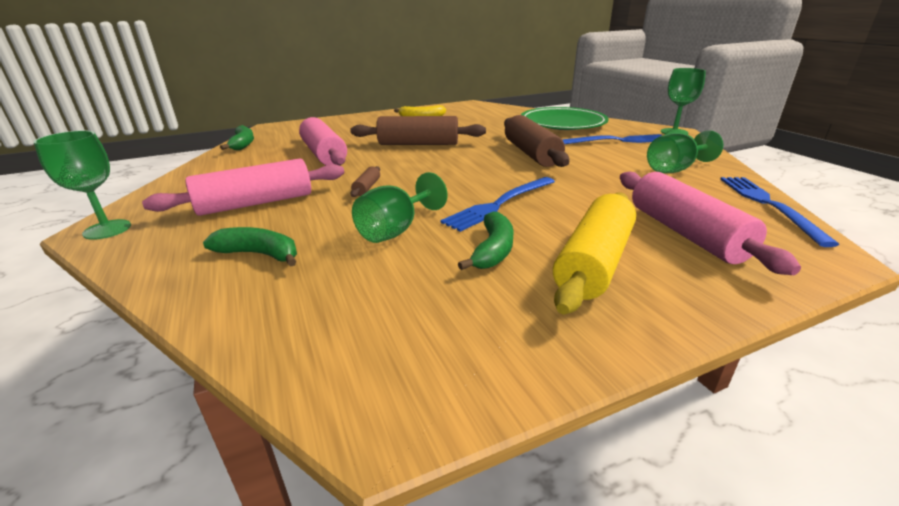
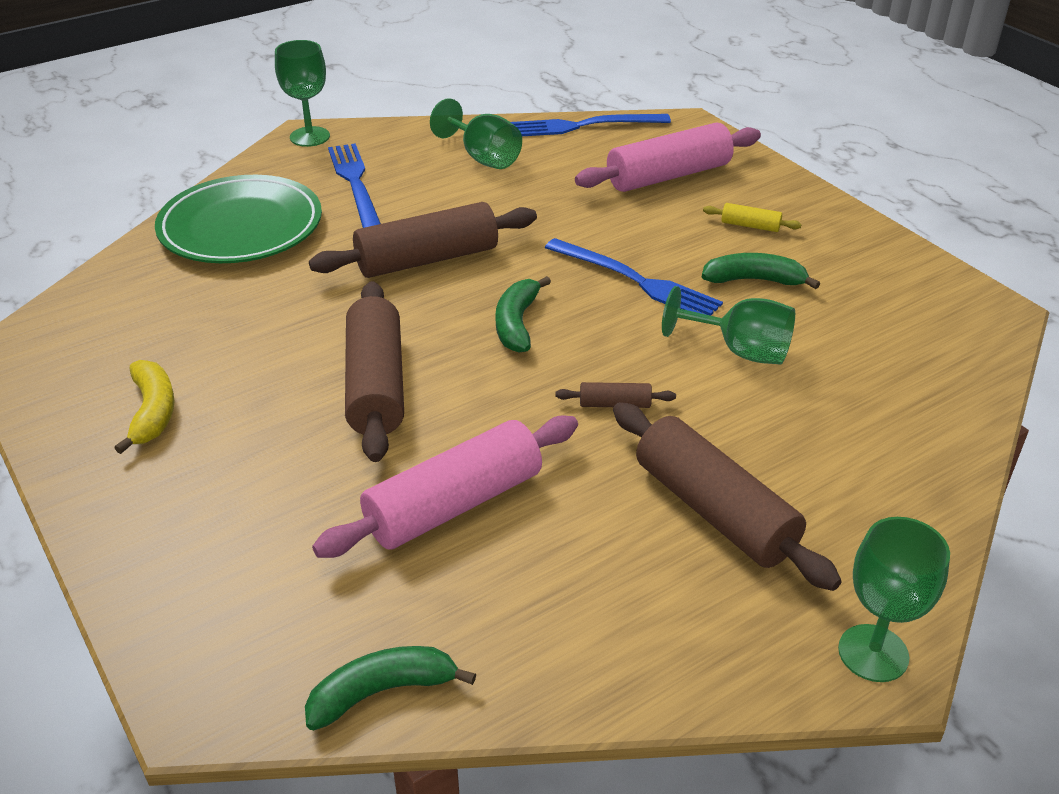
camera: 100 degrees left, 10 degrees up
pink rolling pin [142,158,344,216] -> brown rolling pin [613,402,842,591]
green banana [203,227,297,267] -> green banana moved to [495,276,551,353]
yellow rolling pin [553,192,636,315] -> yellow rolling pin [703,203,801,232], size x0.43

